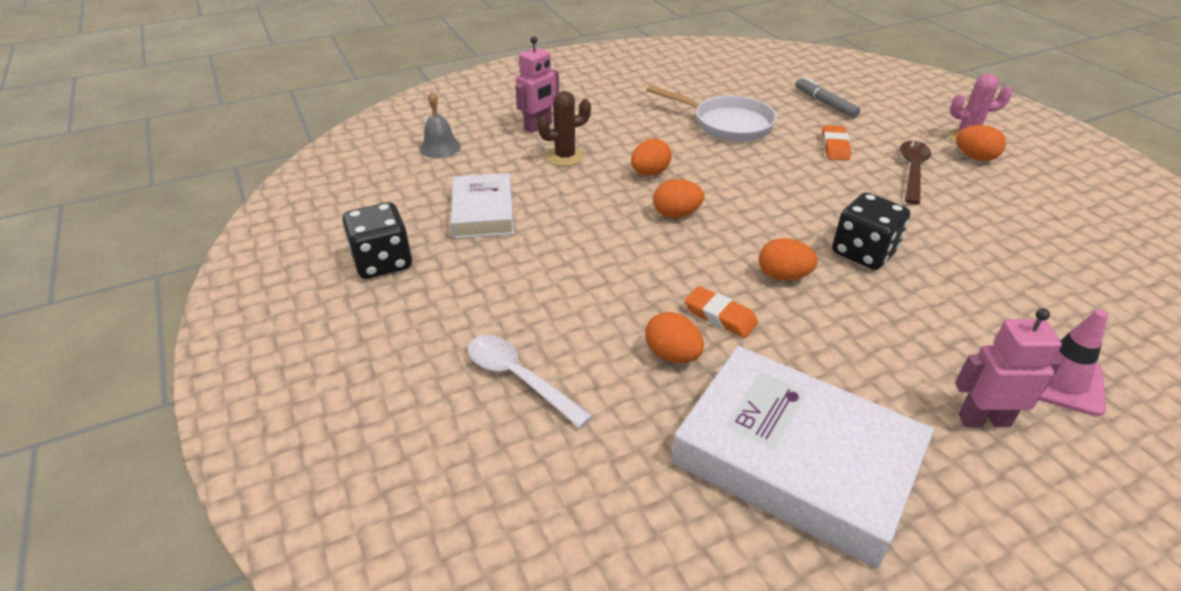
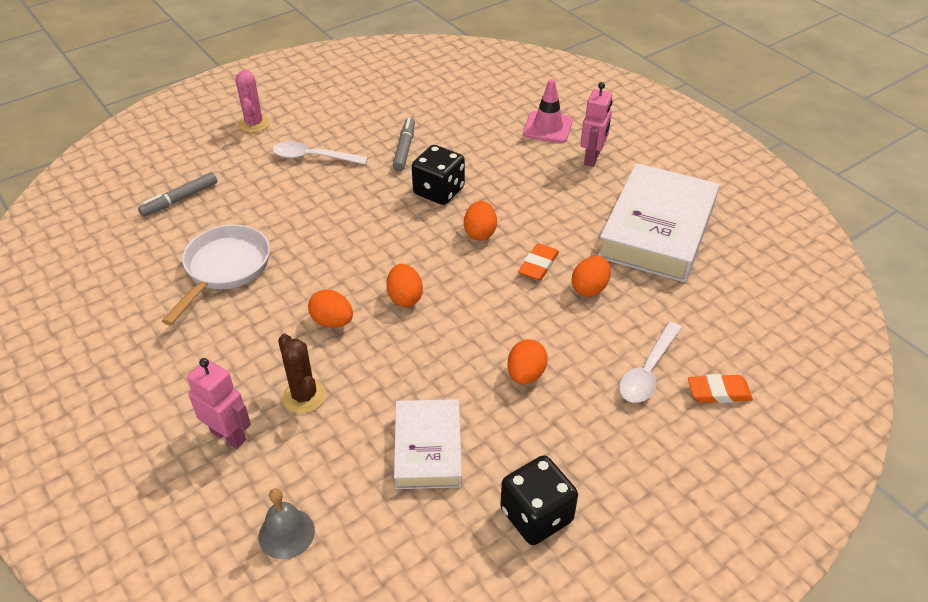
camera: 100 degrees left, 5 degrees up
white book [451,173,514,239] -> white book turned 75 degrees counterclockwise [394,399,462,489]
orange eraser [822,125,851,160] -> orange eraser moved to [688,374,753,403]
brown spoon [900,141,931,204] -> white spoon [272,141,368,165]
pink robot [955,308,1062,427] -> pink robot turned 150 degrees counterclockwise [580,82,613,167]
orange egg [956,125,1006,161] -> orange egg moved to [507,339,548,384]
none -> grey marker [393,117,415,171]

